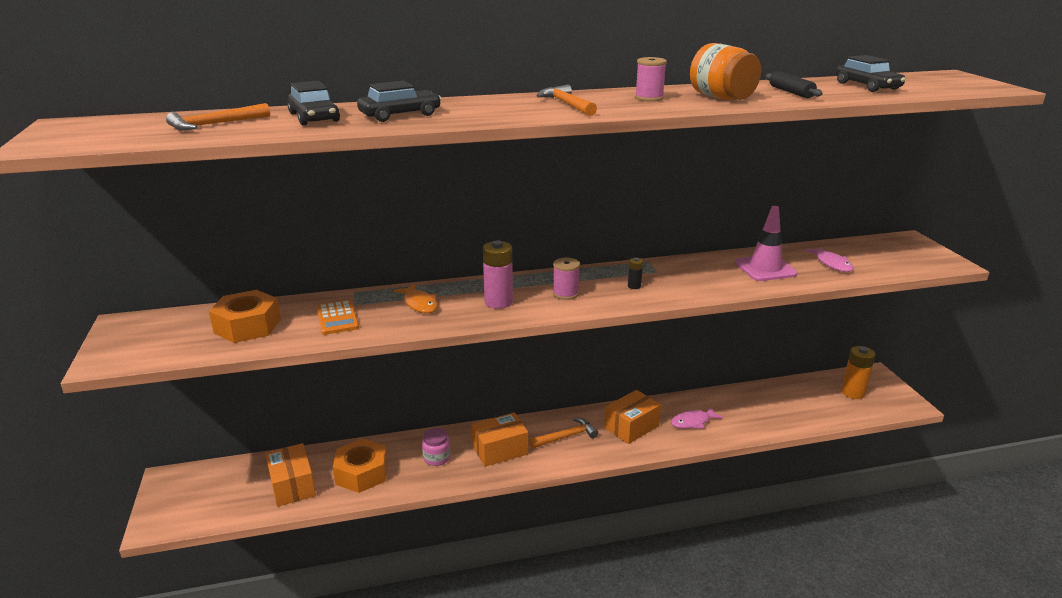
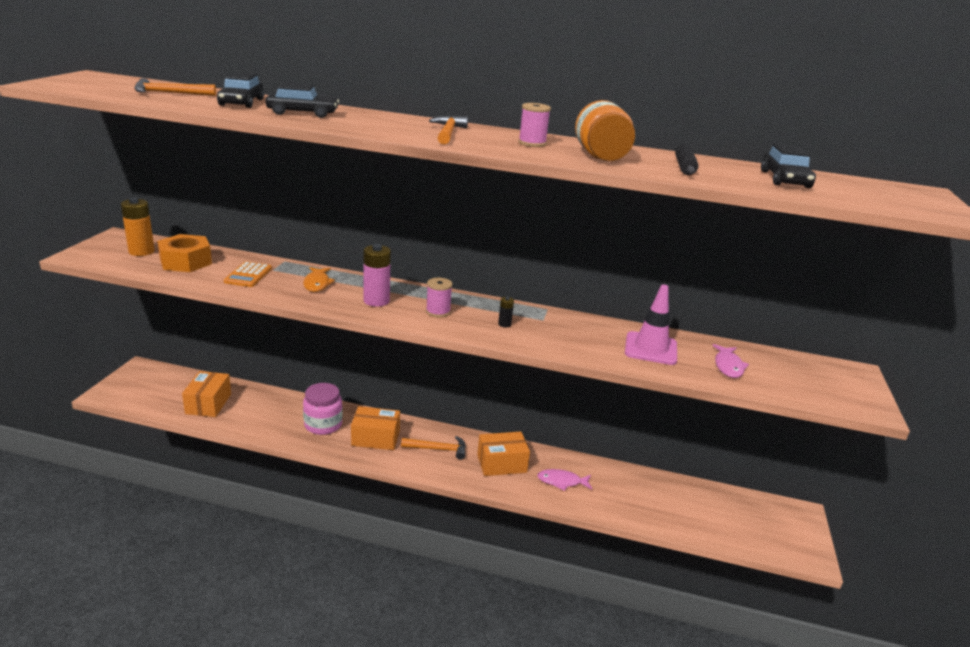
camera: 25 degrees right, 0 degrees up
orange nut [333,439,388,493] -> none
pink jar [422,428,450,466] -> pink jar [303,383,343,435], size x1.56
orange battery [841,346,875,399] -> orange battery moved to [121,198,155,256]

